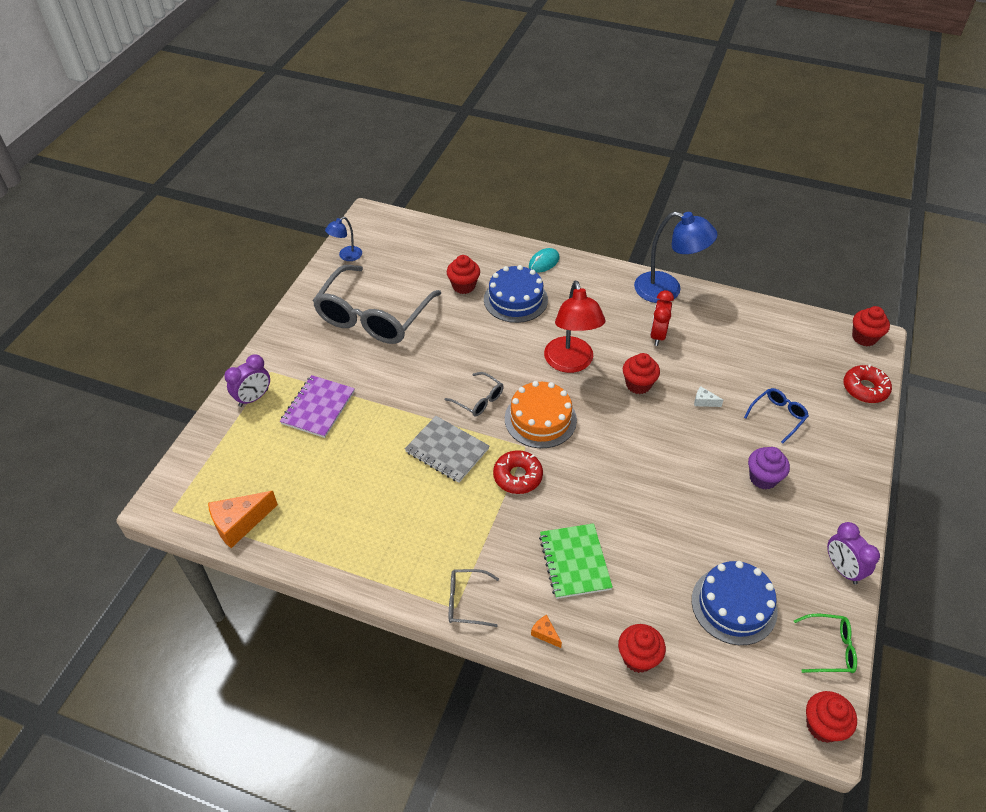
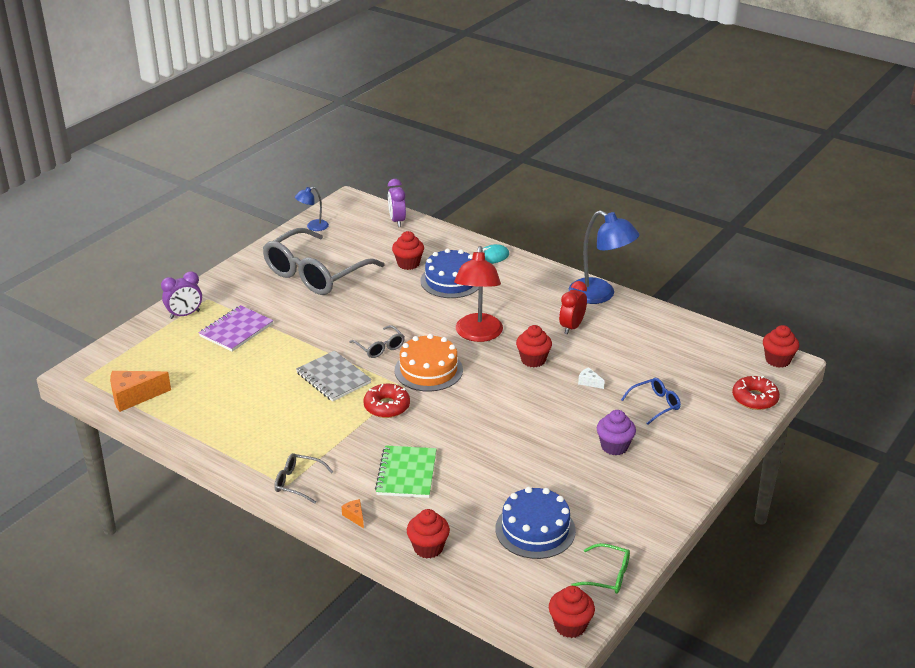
camera: 15 degrees right, 15 degrees down
purple clock [827,522,880,584] -> purple clock moved to [388,179,406,227]

